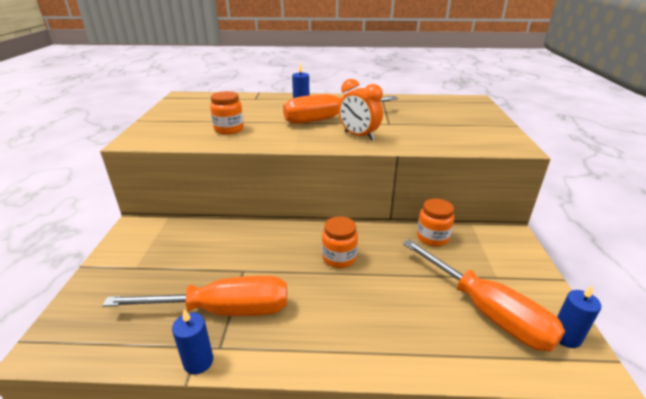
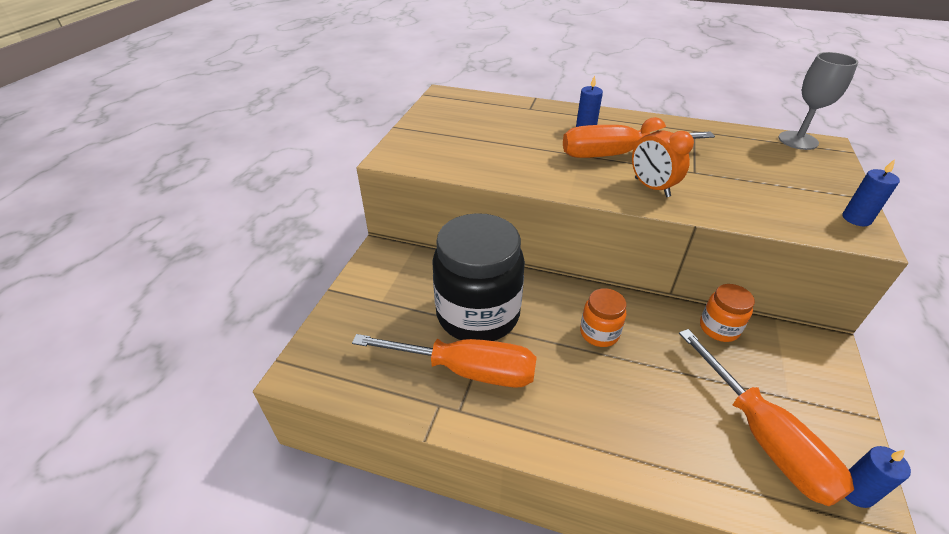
camera: 15 degrees right, 10 degrees up
blue candle [172,309,213,374] -> blue candle moved to [843,159,900,226]
orange jar [210,91,244,135] -> none
none -> black jar [432,213,525,341]
none -> grey goblet [778,52,858,150]

